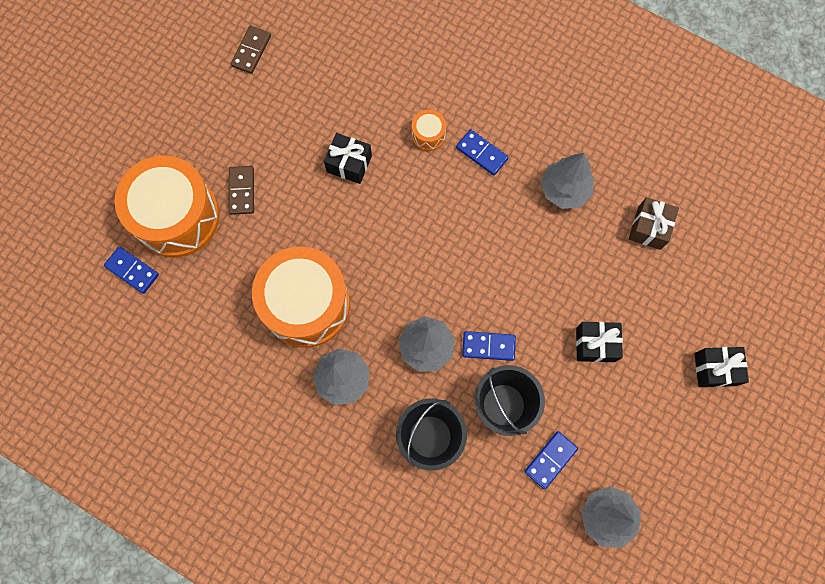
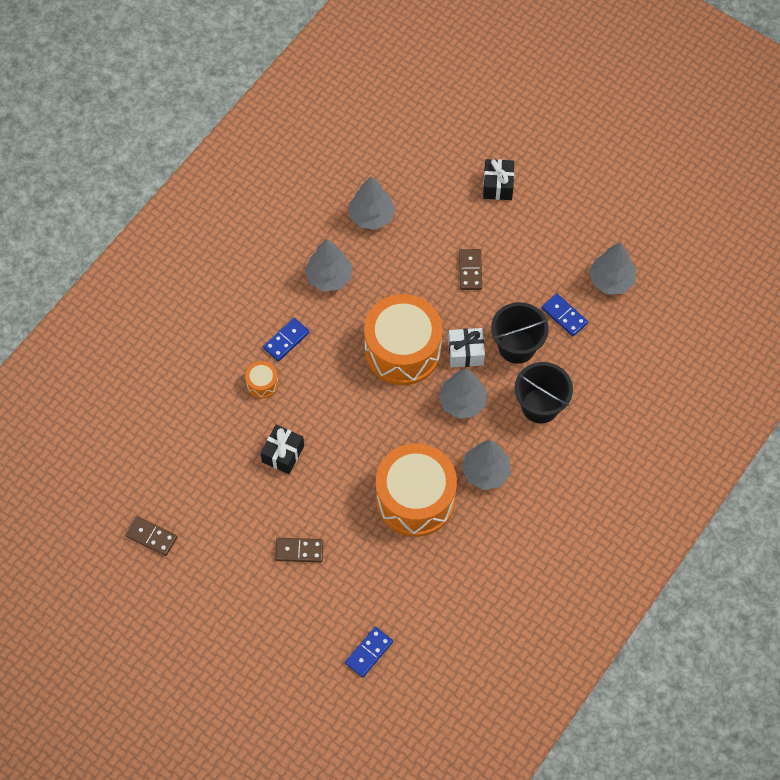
camera: 85 degrees left, 10 degrees down
orange drum [115,156,220,257] -> orange drum moved to [364,294,442,385]
blue domino [462,331,516,361] -> white gift [448,328,485,368]
black gift [576,322,623,362] -> brown domino [459,249,482,290]
brown gift [629,197,679,250] -> grey tree [349,176,395,230]

